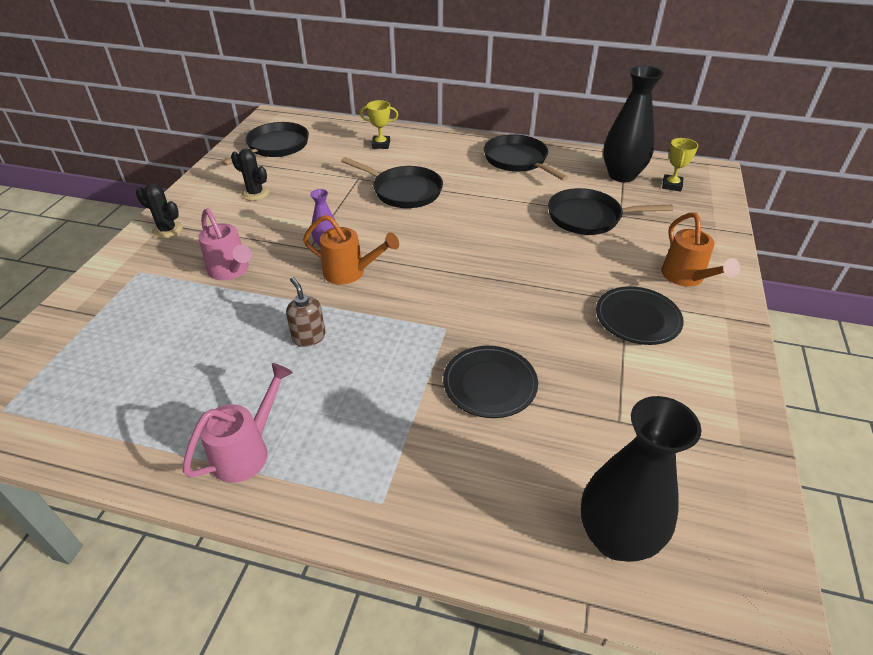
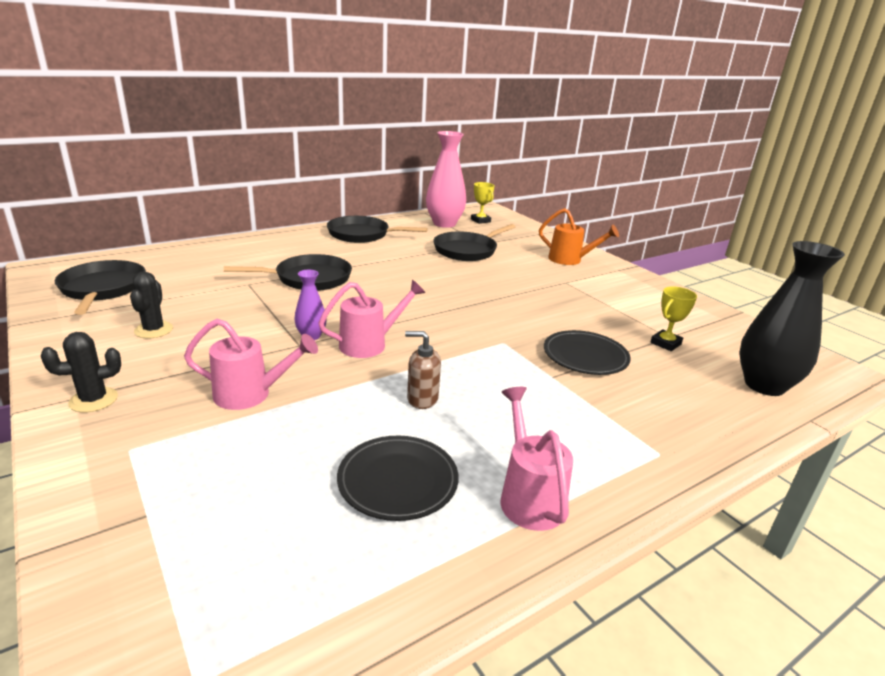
camera: 50 degrees left, 15 degrees down
black cactus [231,149,269,201] -> black cactus turned 75 degrees counterclockwise [130,272,173,339]
orange watering can [303,215,399,284] -> pink watering can [318,280,425,358]
yellow trophy [360,100,398,149] -> yellow trophy moved to [650,286,697,351]
black plate [596,286,684,345] -> black plate moved to [337,436,459,521]
black vase [603,66,664,182] -> pink vase [426,131,466,228]

